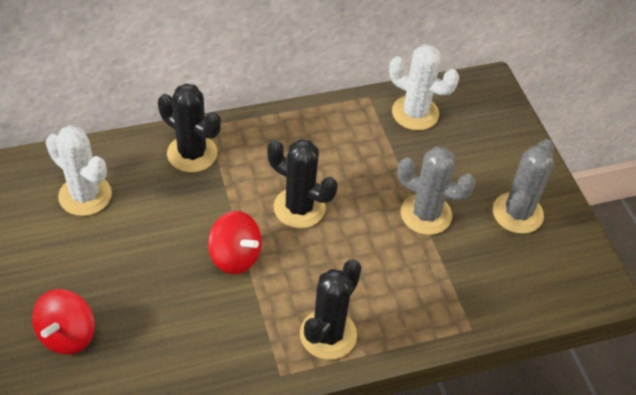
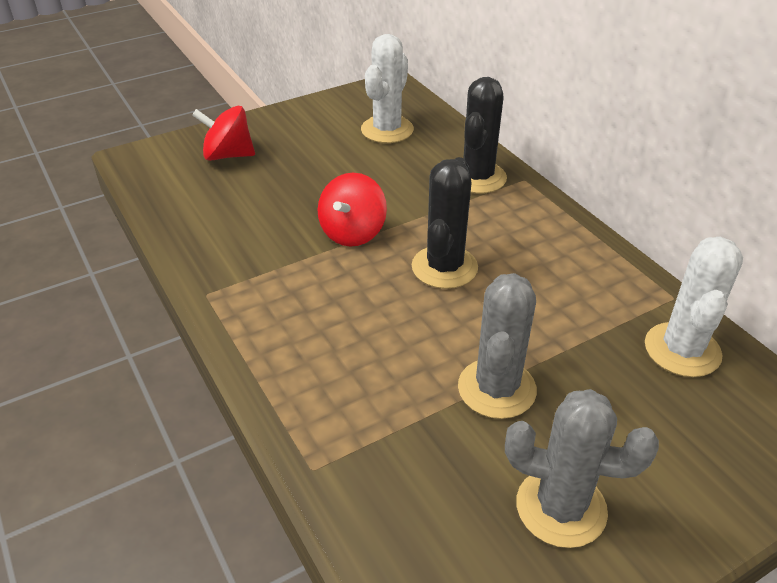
camera: 80 degrees right, 10 degrees down
black cactus [300,260,362,360] -> none

